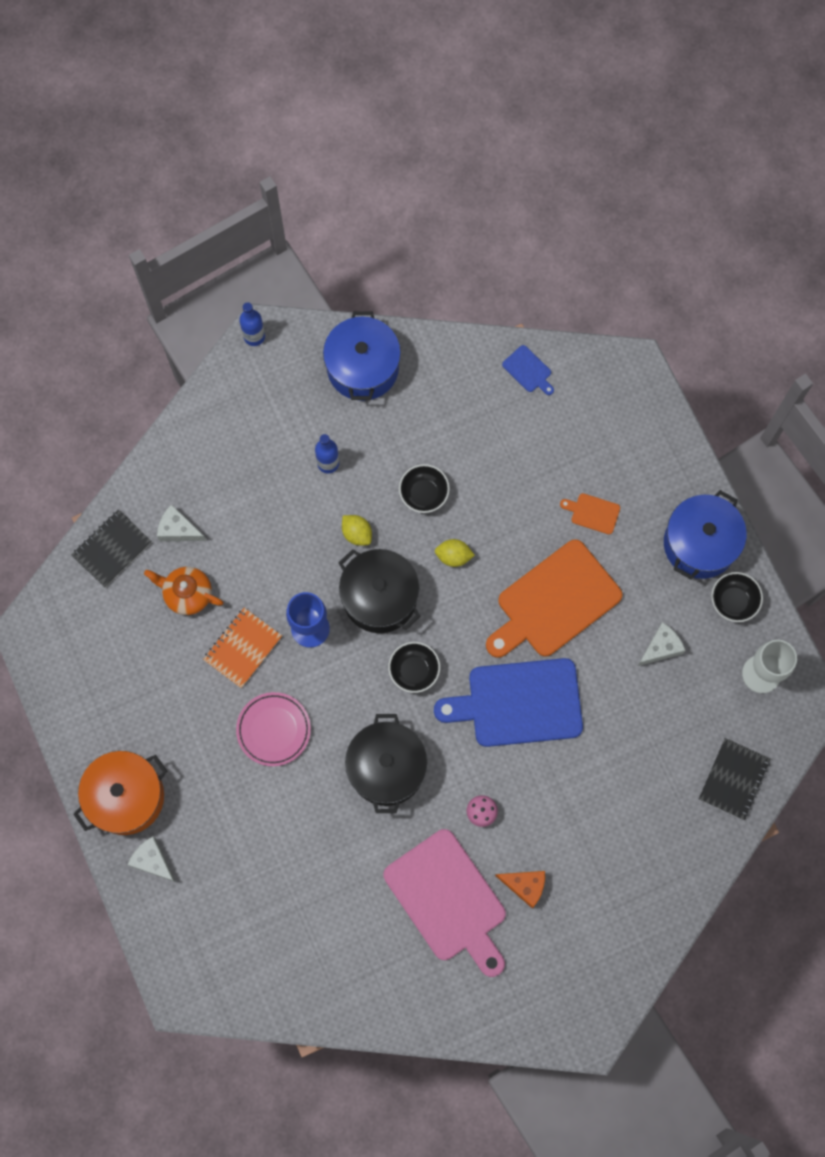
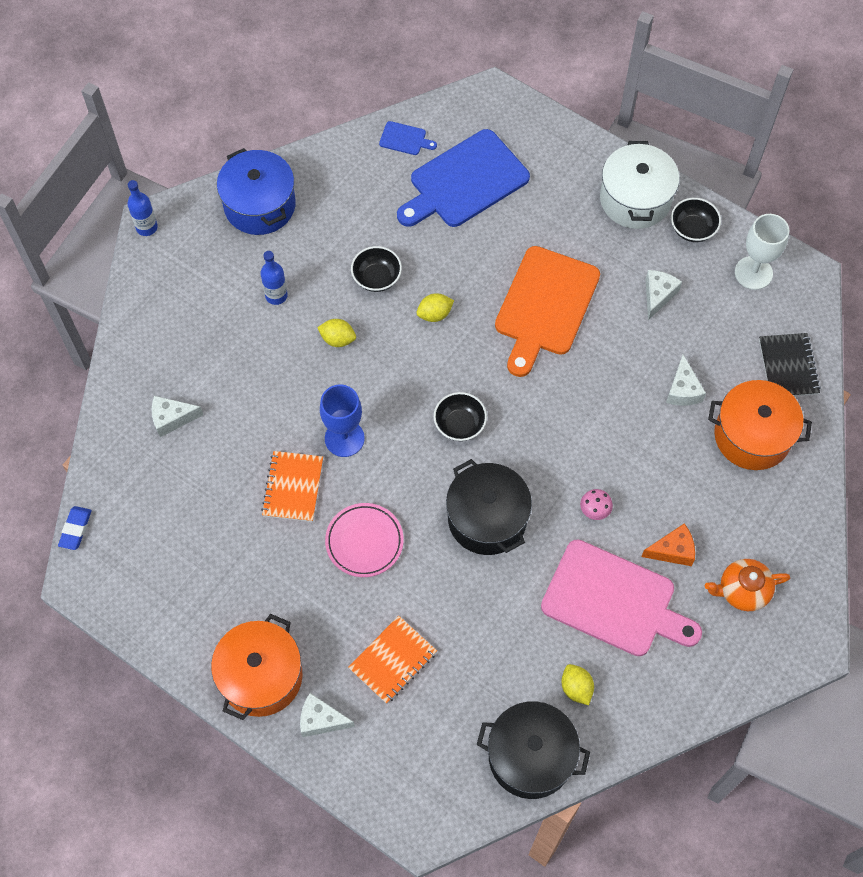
camera: 30 degrees left, 10 degrees down
black notebook [71,509,152,587] -> none
orange teapot [144,567,224,615] -> orange teapot moved to [705,559,790,611]
black pot [338,549,420,633] -> black pot moved to [477,701,590,799]
blue cutting board [434,658,583,747] -> blue cutting board moved to [397,129,530,227]
orange cutting board [560,493,620,534] -> none
blue pot [664,490,747,579] -> white pot [600,141,680,229]
none -> blue eraser [58,506,92,550]
none -> orange notebook [348,616,437,704]
none -> yellow lemon [562,664,594,705]
none -> white cheese [666,355,706,406]
none -> orange pot [708,380,812,470]

